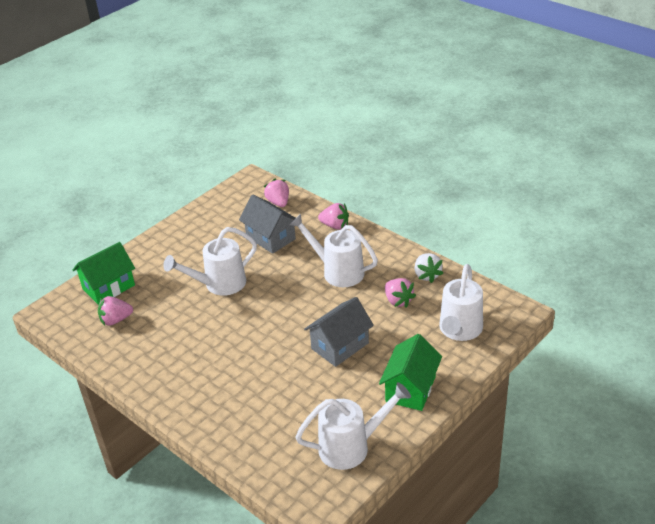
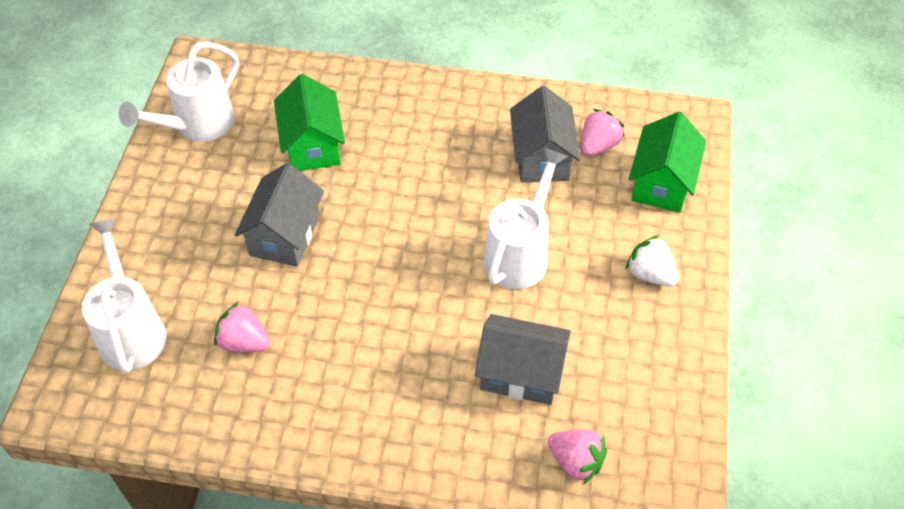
camera: 145 degrees right, 15 degrees up
white watering can [289,214,378,287] -> none
pink strawberry [318,203,349,230] -> none
green house [379,334,442,411] -> green house moved to [274,74,345,171]
white strawberry [415,253,443,283] -> white strawberry moved to [625,235,678,287]
none -> grey house [510,86,581,183]

